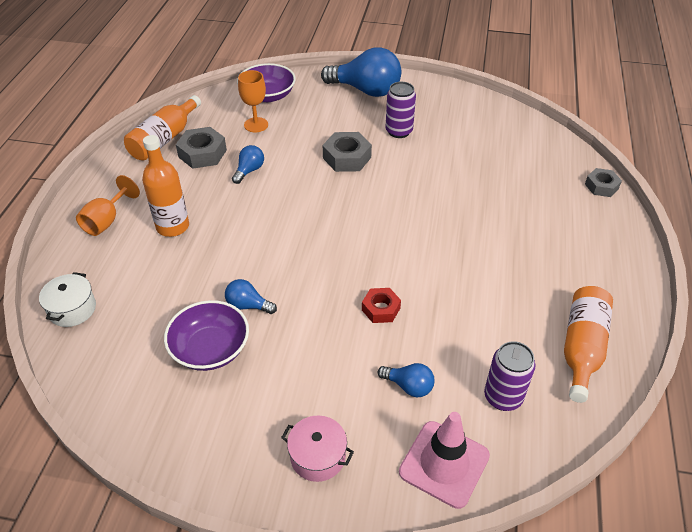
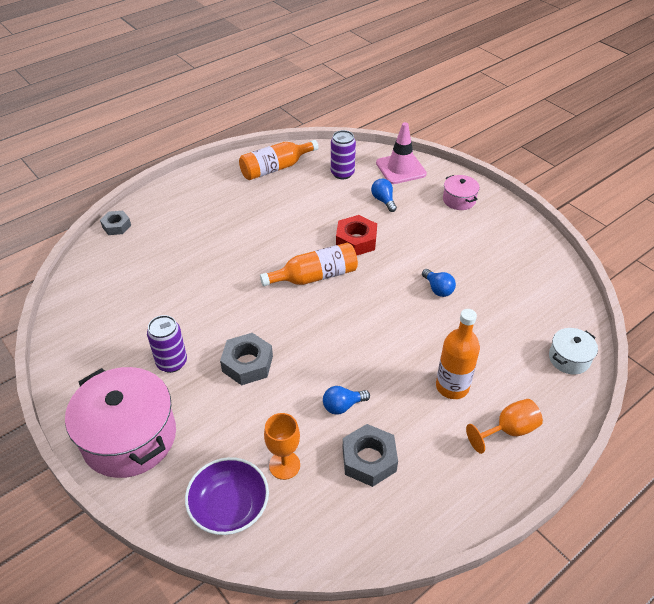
camera: 140 degrees left, 0 degrees up
orange bottle [124,95,201,161] -> orange bottle moved to [260,243,358,286]
purple bowl [164,300,249,371] -> none
blue light bulb [321,47,401,97] -> pink pot [65,367,176,478]
red nut [362,288,401,323] -> red nut [336,215,377,255], size x1.54

